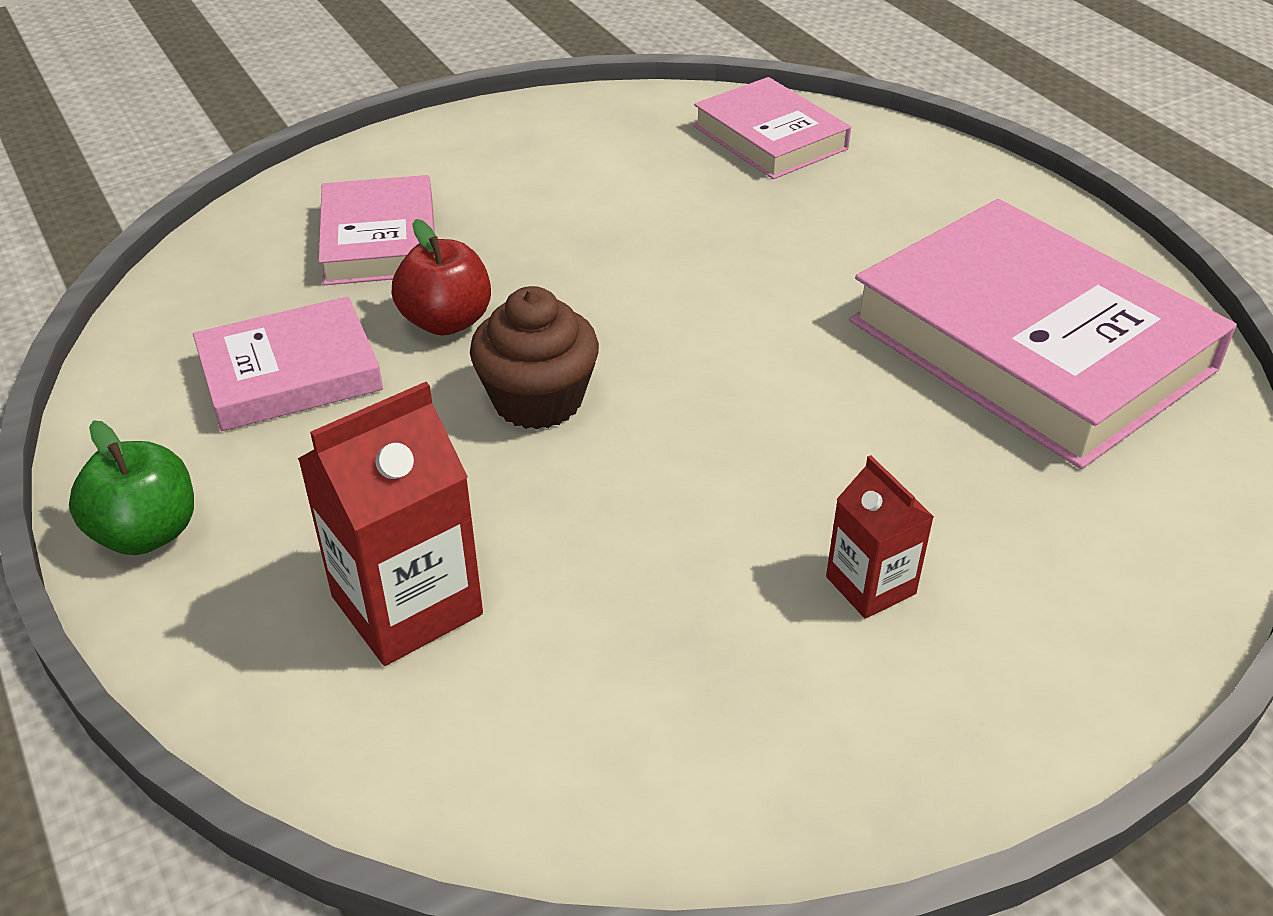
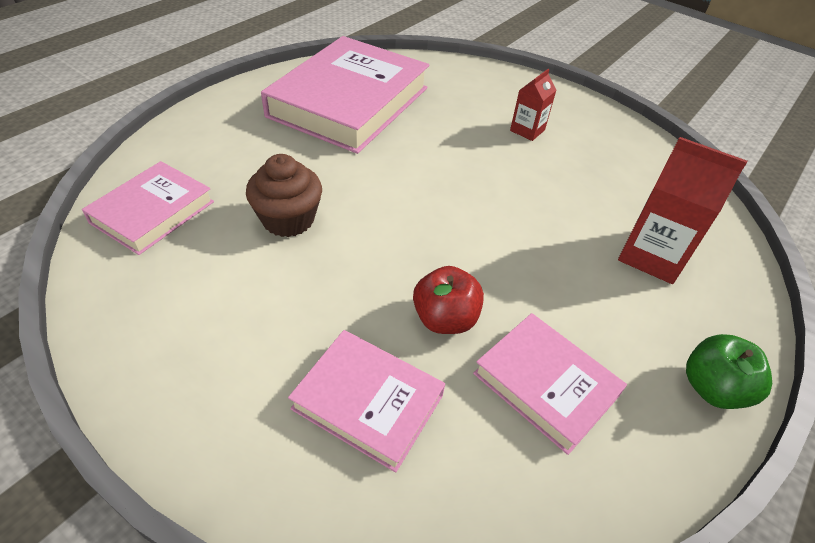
camera: 115 degrees left, 5 degrees up
pink book [318,175,435,285] -> pink book turned 60 degrees clockwise [288,330,445,472]
brown cupcake [470,286,599,429] -> brown cupcake moved to [246,154,322,237]

